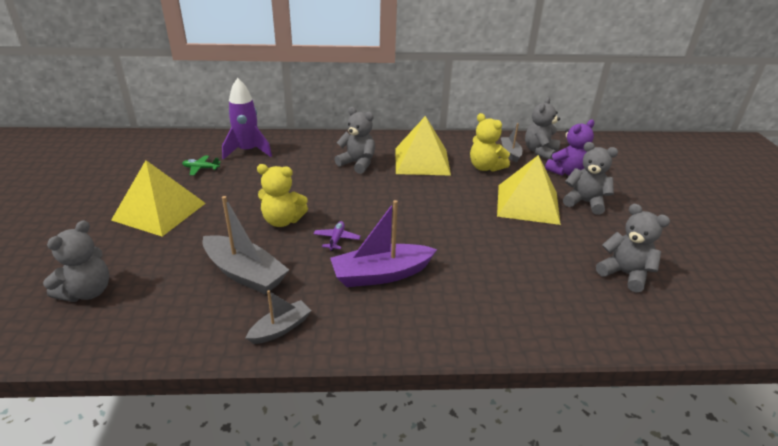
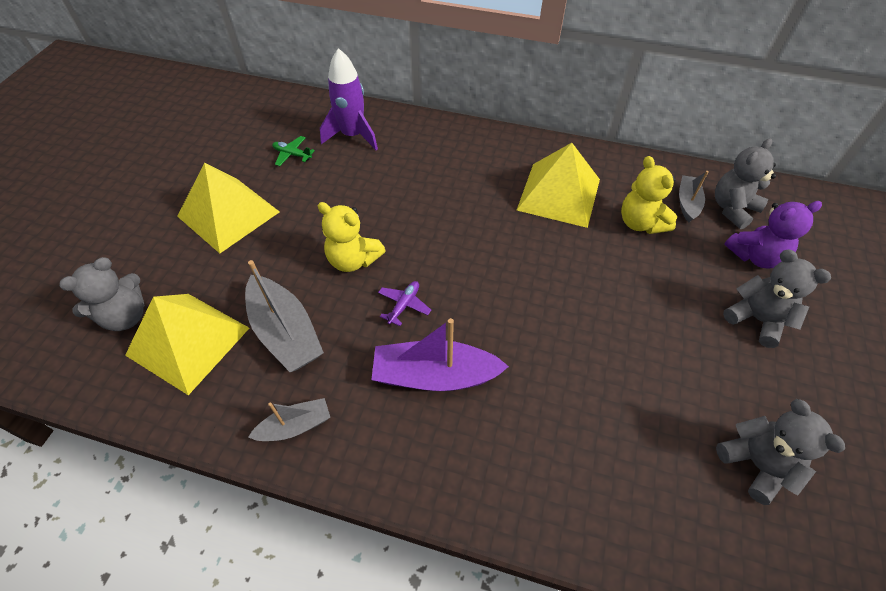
camera: 20 degrees right, 20 degrees up
grey teddy bear [335,107,375,174] -> none
yellow pyramid [497,155,561,225] -> yellow pyramid moved to [125,294,249,395]

